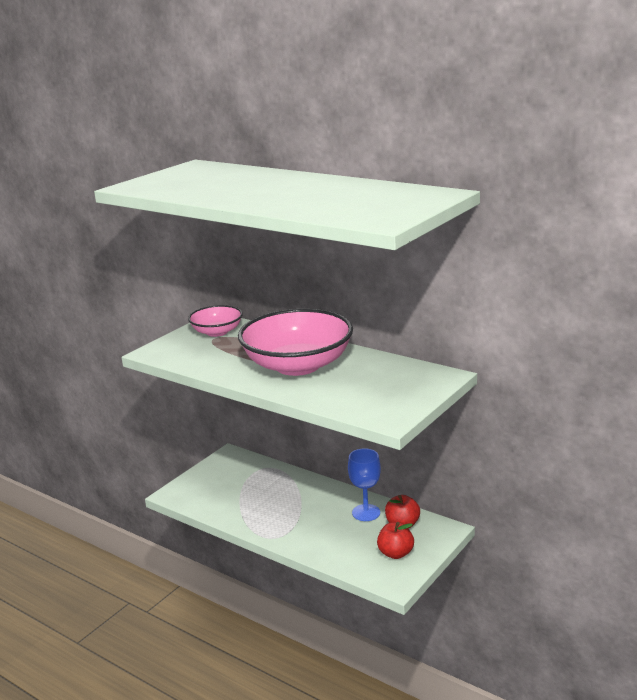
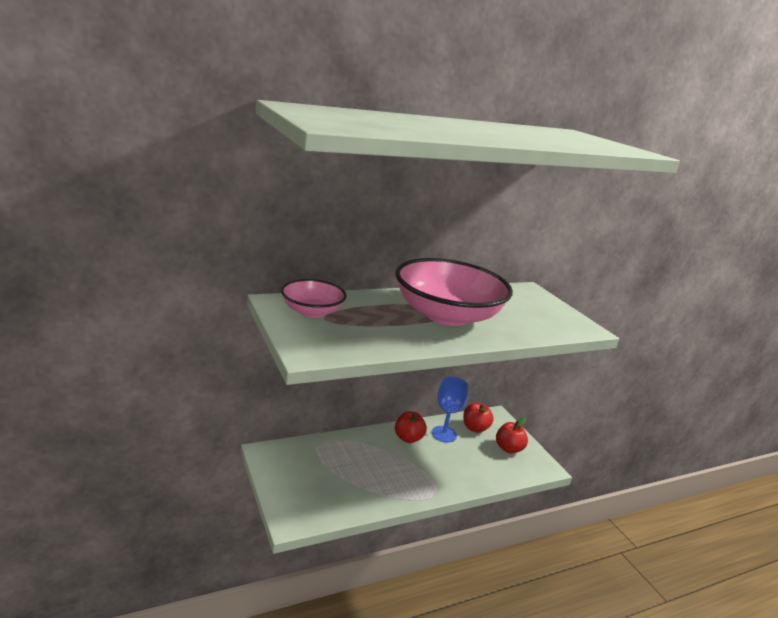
camera: 65 degrees left, 0 degrees up
none -> red apple [395,411,427,443]

